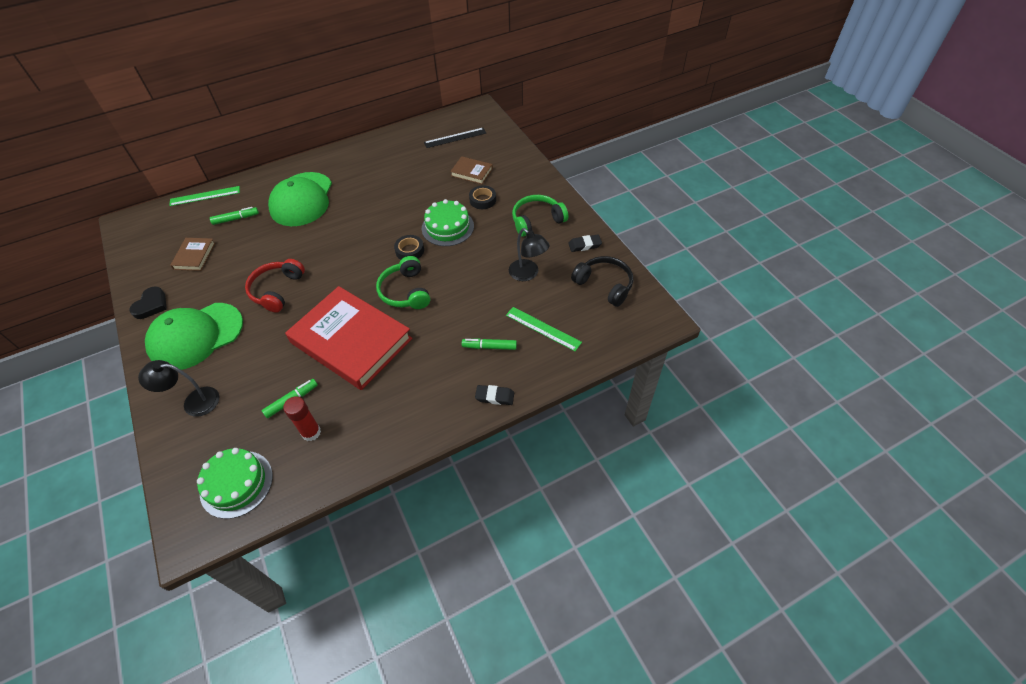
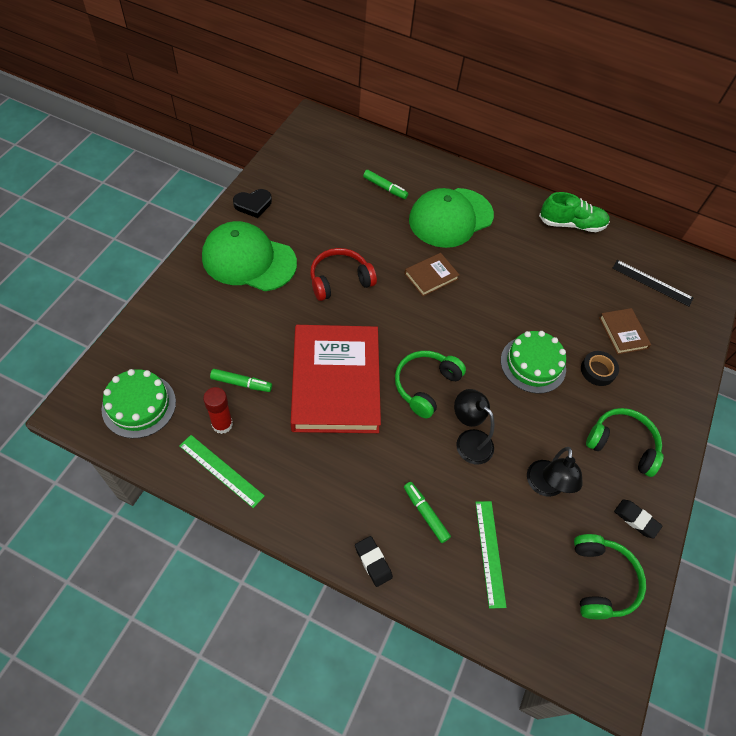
camera: 45 degrees right, 5 degrees up
black lamp [138,360,219,417] -> black lamp moved to [454,389,494,464]
green ruler [169,186,240,206] -> green ruler moved to [180,435,265,508]
brown book [170,238,215,271] -> brown book moved to [404,253,459,296]
black tape [394,235,424,260] -> none
black headphones [571,256,633,307] -> green headphones [574,534,646,619]
none -> green shoe [539,192,610,232]

